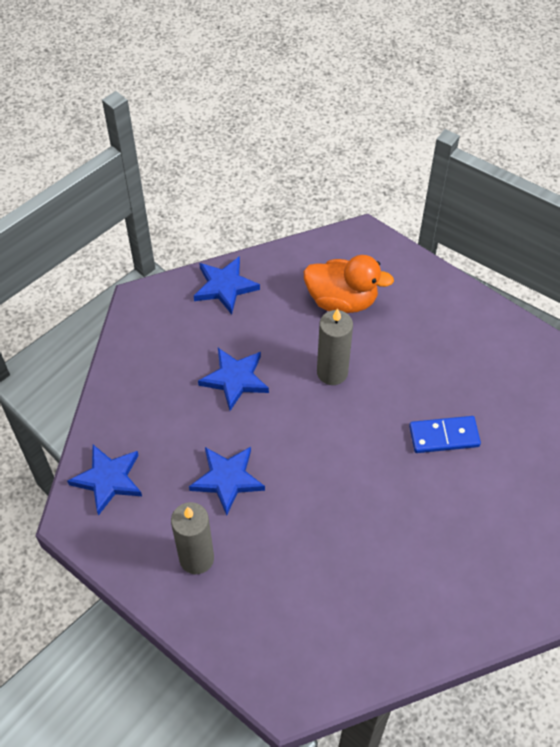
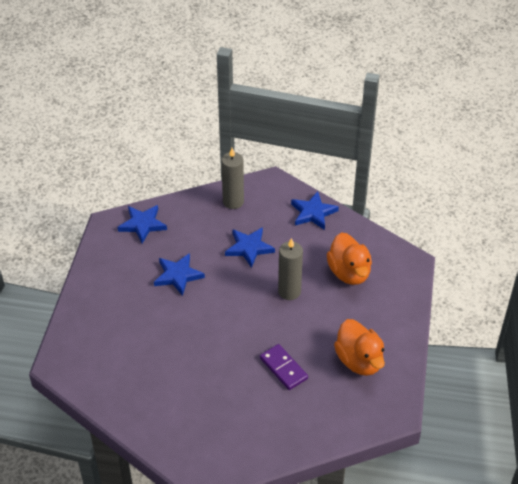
camera: 60 degrees right, 10 degrees down
grey candle [171,502,214,574] -> grey candle moved to [221,148,244,209]
blue domino [409,416,481,453] -> purple domino [260,344,308,390]
none -> orange duck [334,319,385,376]

